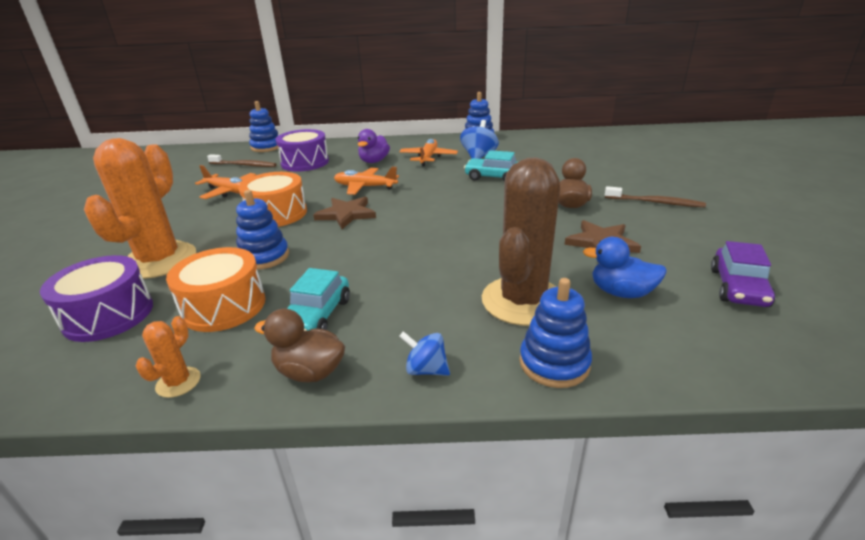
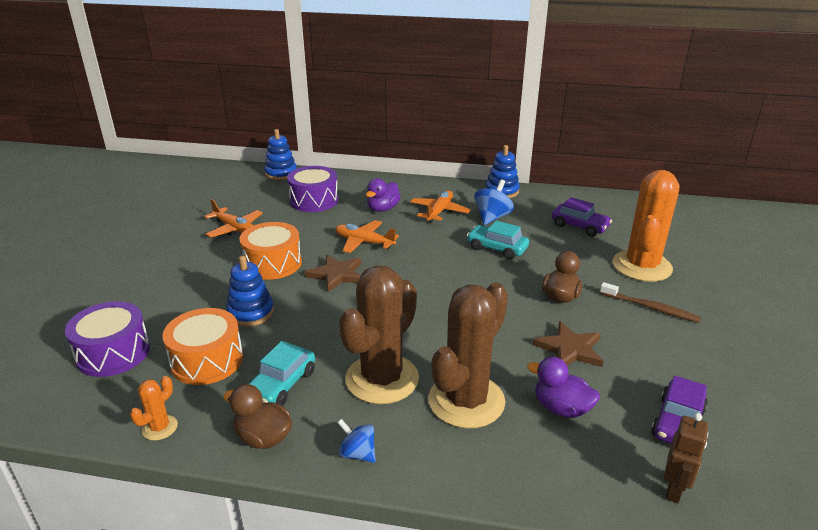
camera: 10 degrees right, 0 degrees up
orange cactus [84,138,196,279] -> orange cactus moved to [612,170,679,282]
brown toothbrush [207,154,277,167] -> none
blue stacking toy [519,278,592,388] -> none
blue duck [583,237,667,298] -> purple duck [527,357,600,418]
none -> brown cactus [339,265,419,404]
none -> purple car [551,197,612,237]
none -> brown robot [664,413,708,503]

